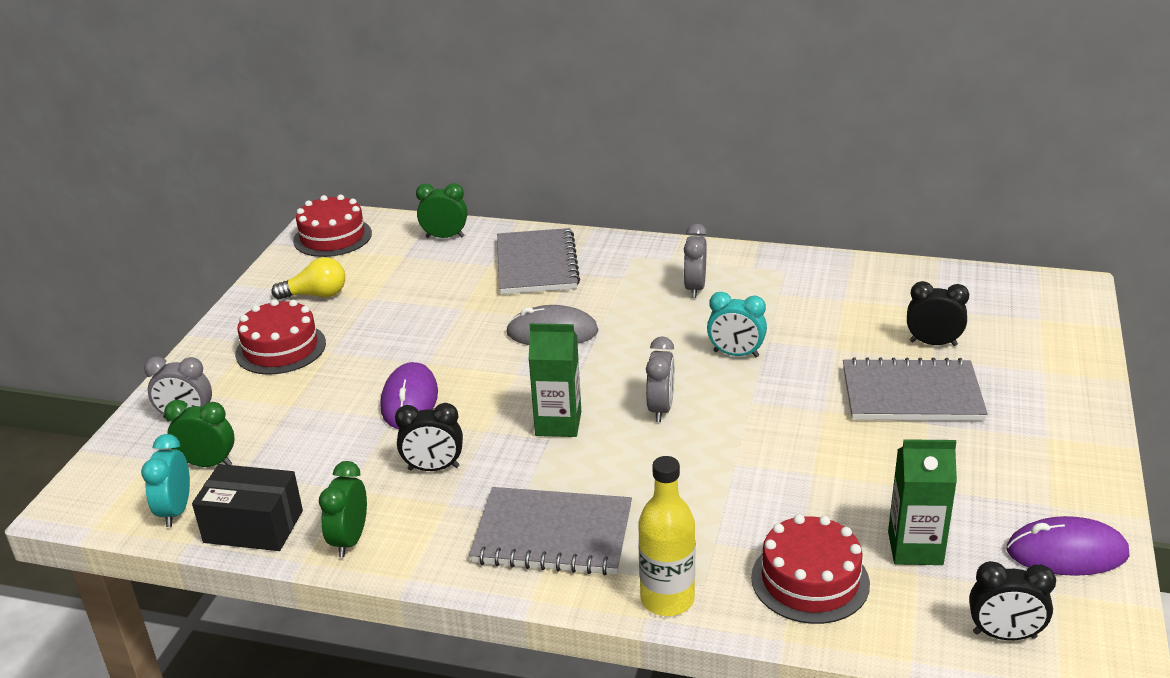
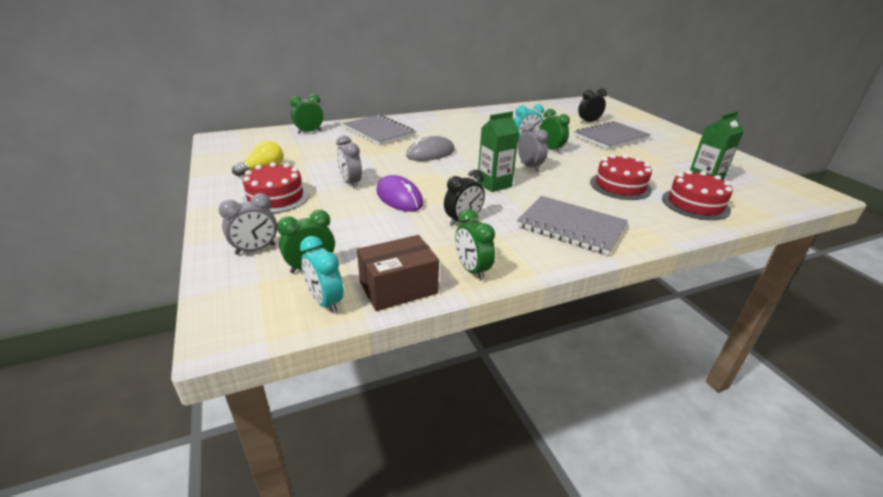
camera: 40 degrees left, 0 degrees up
black box [192,464,303,551] -> brown box [357,235,439,311]
red cake [293,195,372,257] -> red cake moved to [590,154,652,200]
grey notebook [469,487,632,575] -> grey notebook turned 60 degrees clockwise [517,196,628,255]
yellow bottle [638,456,695,616] -> none
grey clock [684,224,707,298] -> grey clock moved to [336,135,362,189]
black clock [969,561,1056,640] -> none
purple mouse [1007,516,1129,576] -> none
none -> green clock [540,109,570,153]

